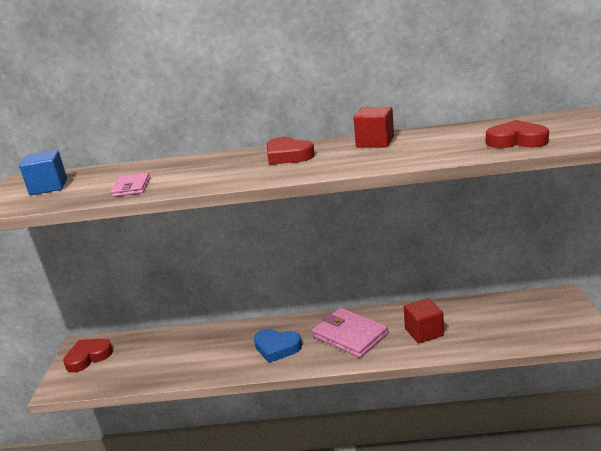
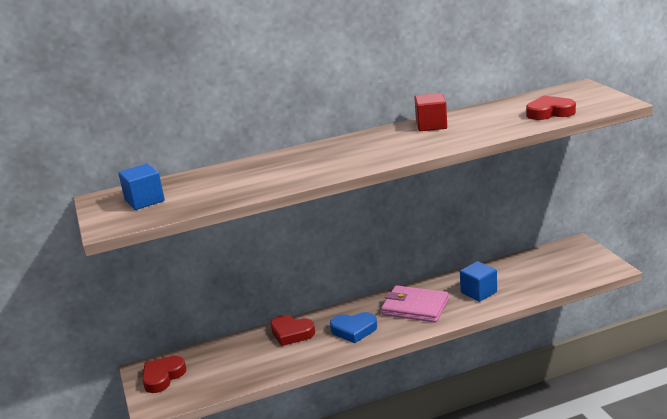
camera: 20 degrees left, 0 degrees up
pink wallet [111,173,150,197] -> none
red heart [266,137,315,165] -> red heart moved to [271,315,315,346]
red cube [404,298,444,343] -> blue cube [460,261,497,302]

